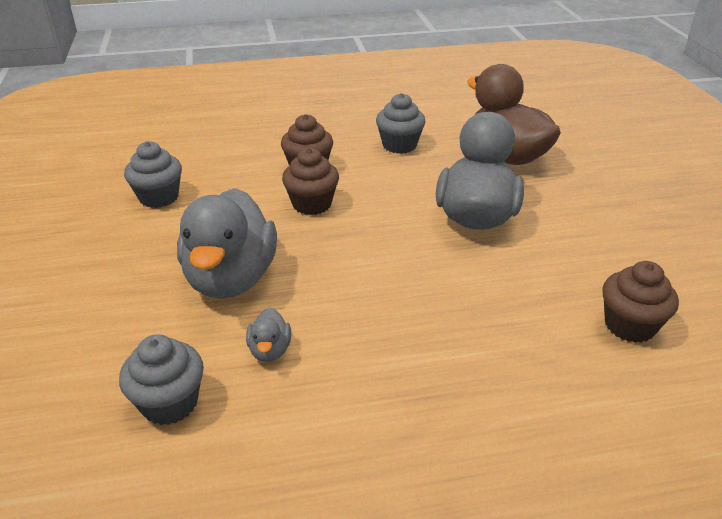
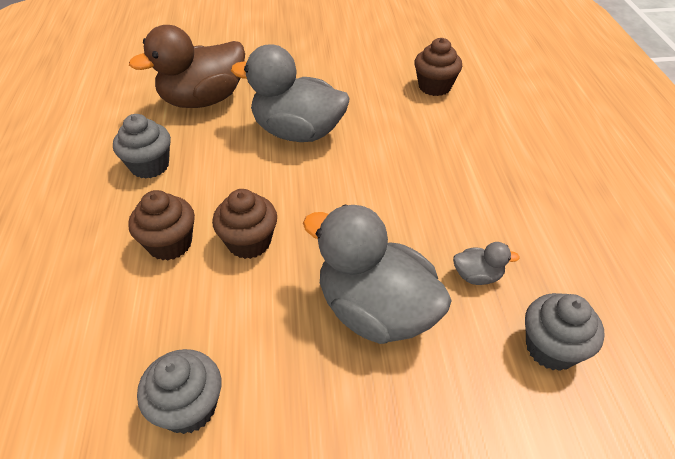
camera: 85 degrees left, 10 degrees up
grey duck [177,188,277,299] -> grey duck turned 150 degrees counterclockwise [303,205,452,344]

